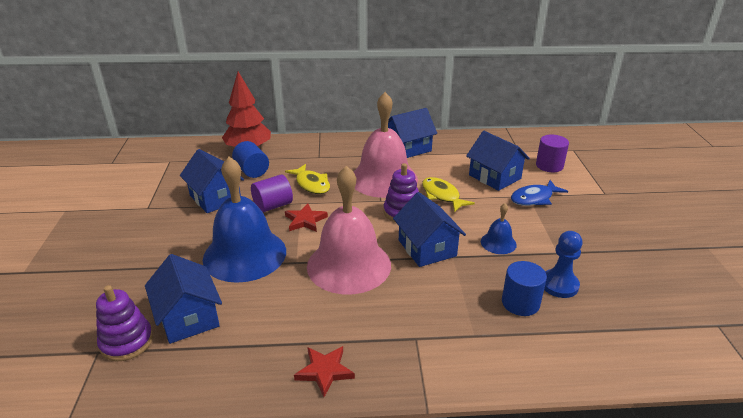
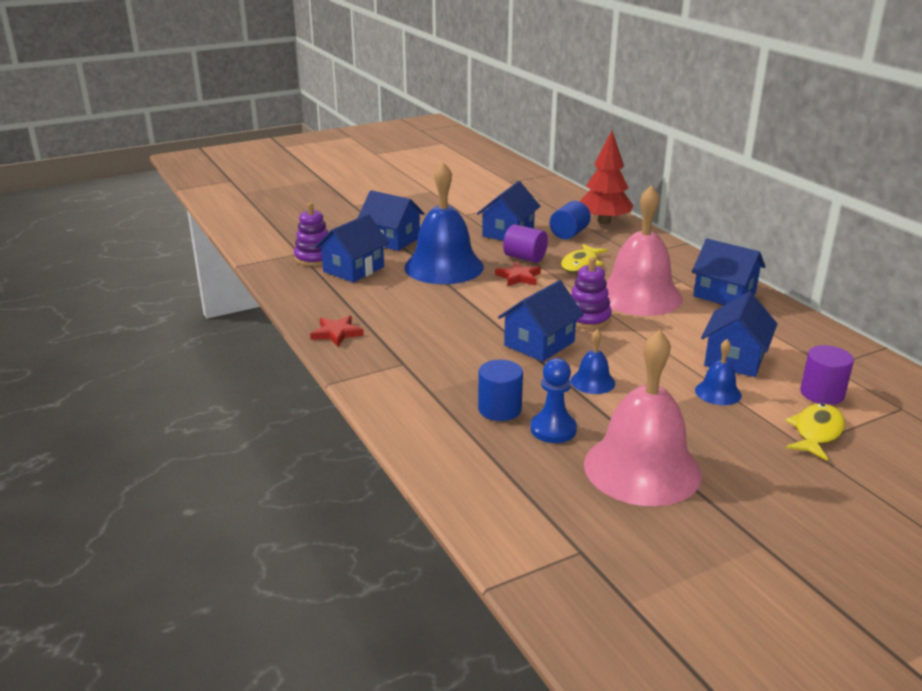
camera: 65 degrees right, 5 degrees down
pink bell [307,166,391,294] -> pink bell moved to [584,329,702,506]
yellow fish [422,177,475,213] -> yellow fish moved to [786,404,845,461]
blue fish [511,180,568,206] -> blue bell [695,339,742,405]
none -> blue house [358,190,425,251]

